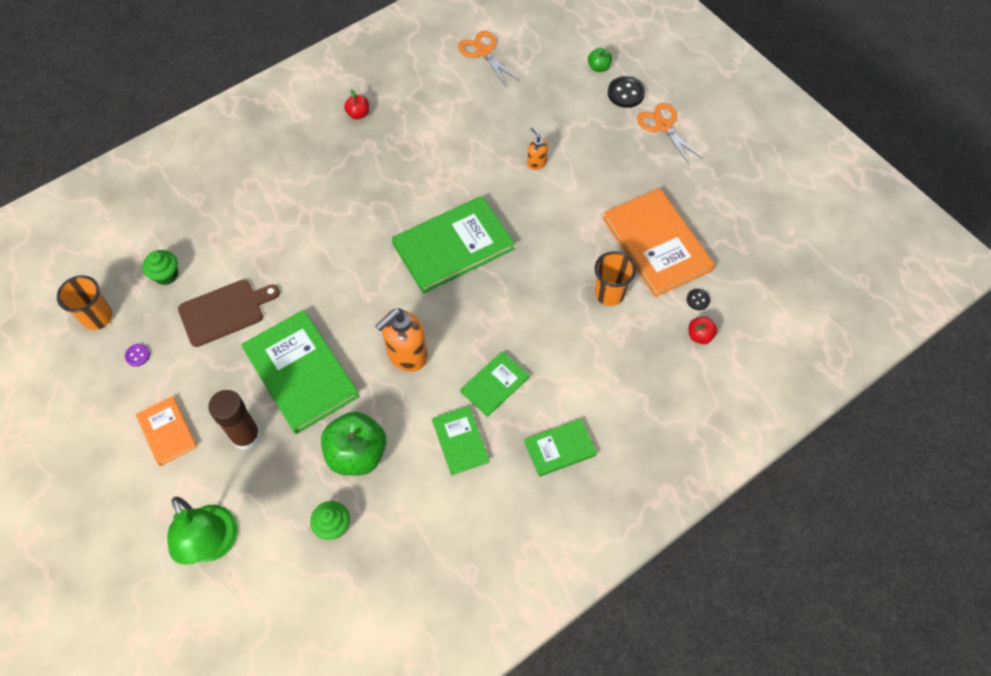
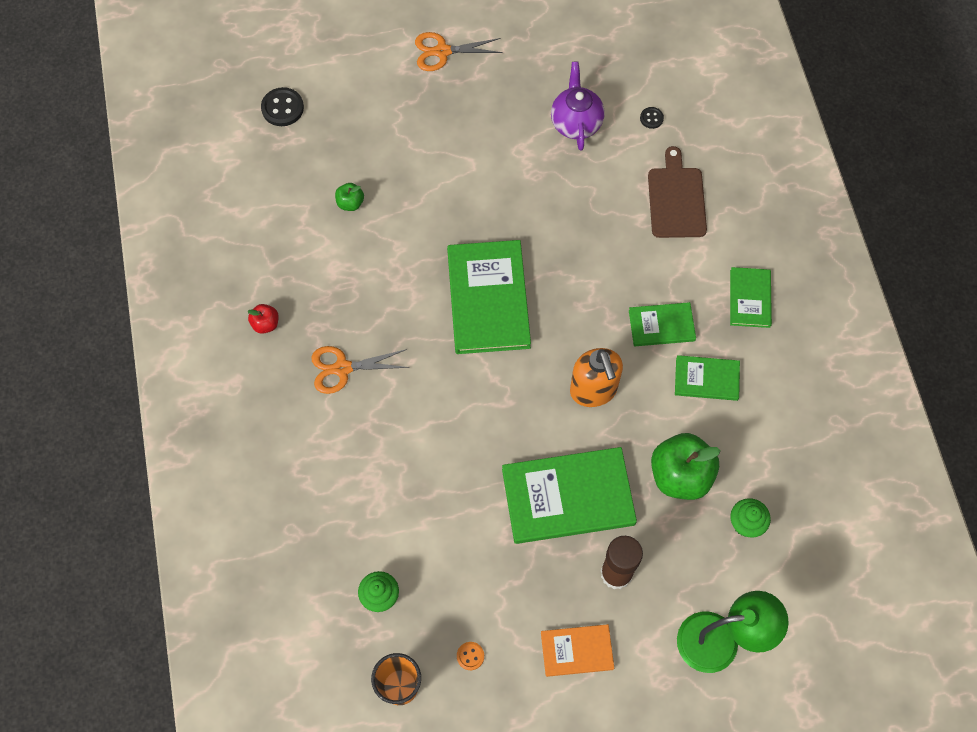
camera: 65 degrees left, 5 degrees up
purple button [125,344,150,367] -> orange button [457,642,484,670]
brown cutting board [178,280,280,347] -> brown cutting board moved to [648,146,707,238]
orange scissors [458,31,519,87] -> orange scissors moved to [311,346,409,394]
green book [460,351,530,417] -> green book turned 75 degrees counterclockwise [629,302,696,346]
orange soap dispenser [527,127,548,170] -> none
green apple [588,48,612,72] -> green apple moved to [335,183,364,211]
orange cup [594,251,636,306] -> none
orange book [603,188,715,297] -> purple teapot [551,62,604,151]
black button [608,76,645,108] -> black button moved to [261,87,304,126]
red apple [689,316,717,344] -> none

